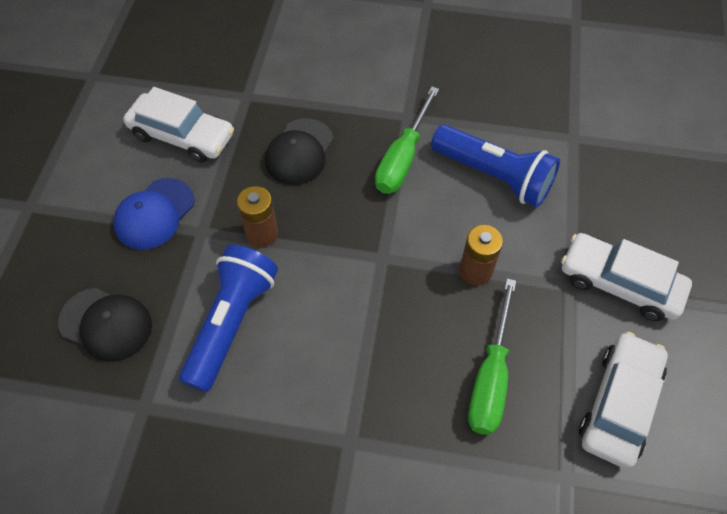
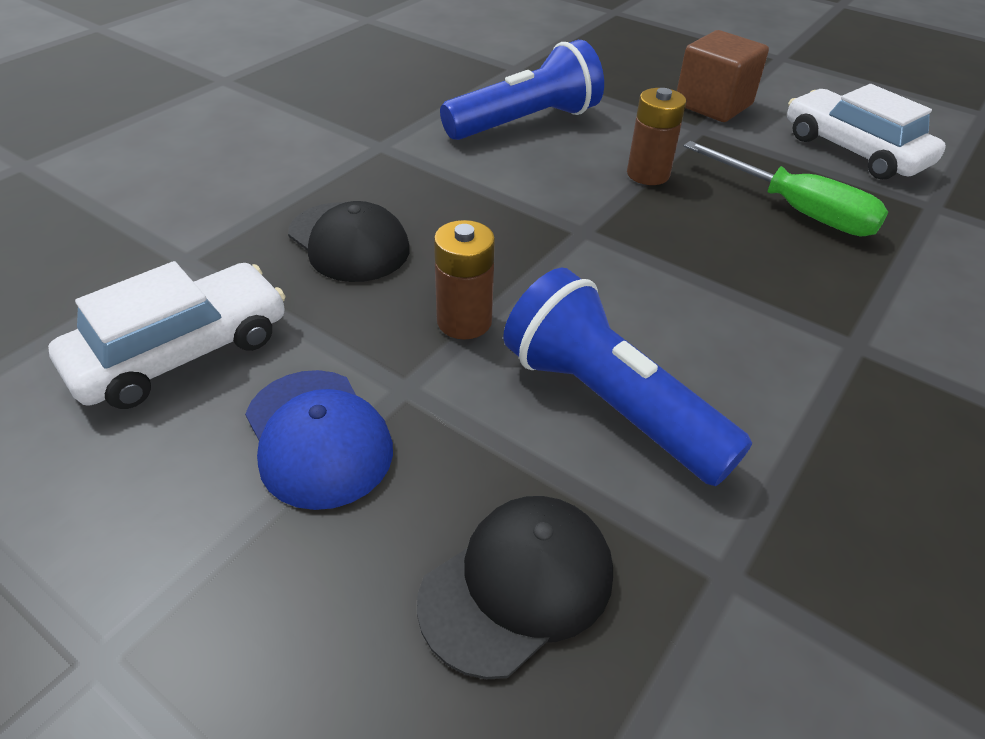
camera: 65 degrees left, 15 degrees down
green screwdriver [375,87,439,194] -> none
white car [561,233,692,321] -> brown cube [677,30,769,122]

